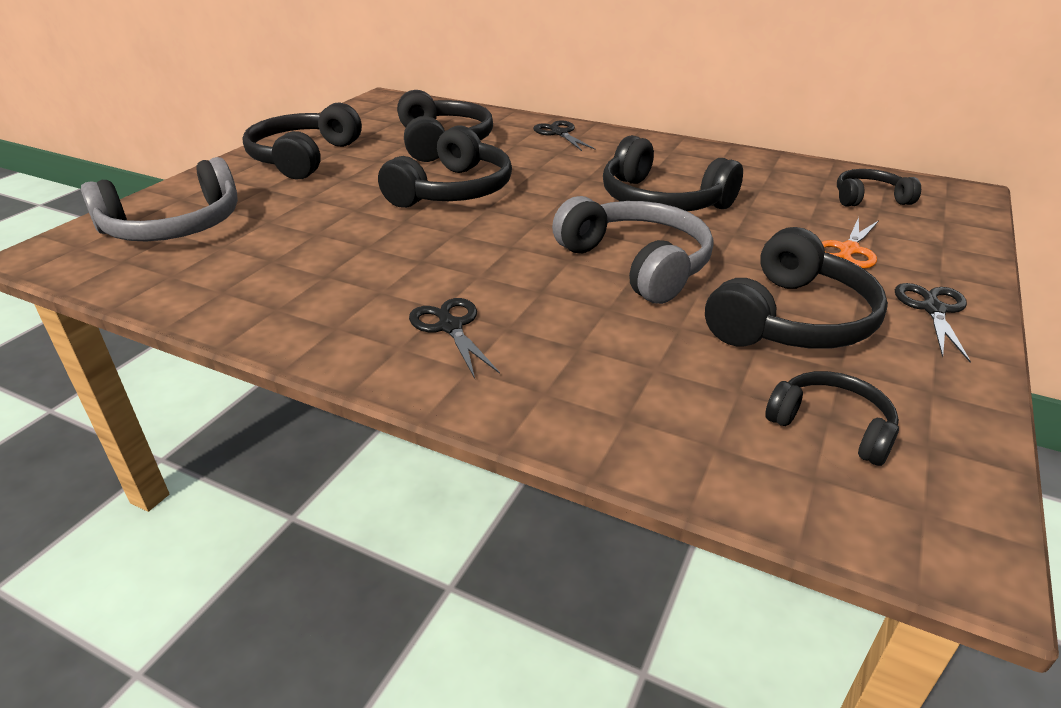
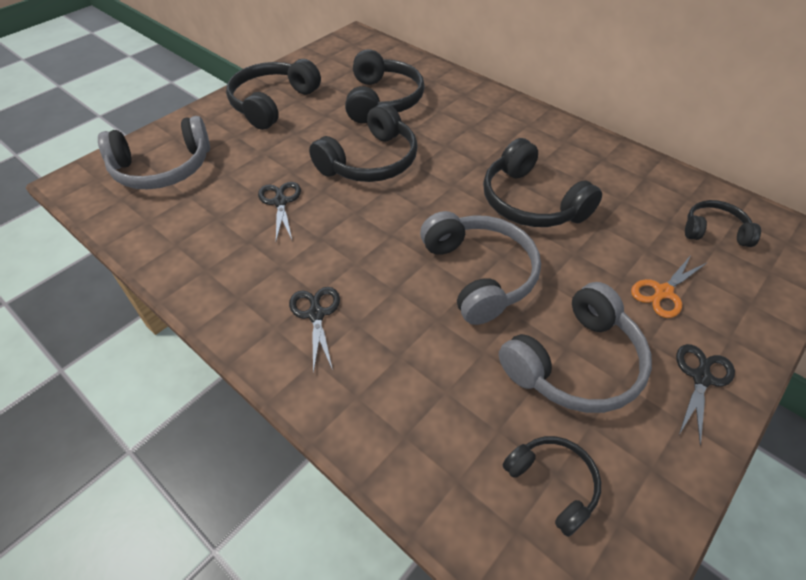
camera: 15 degrees right, 15 degrees up
black scissors [533,121,596,151] -> black scissors moved to [258,182,301,241]
black headphones [705,227,888,349] -> grey headphones [499,282,652,413]

